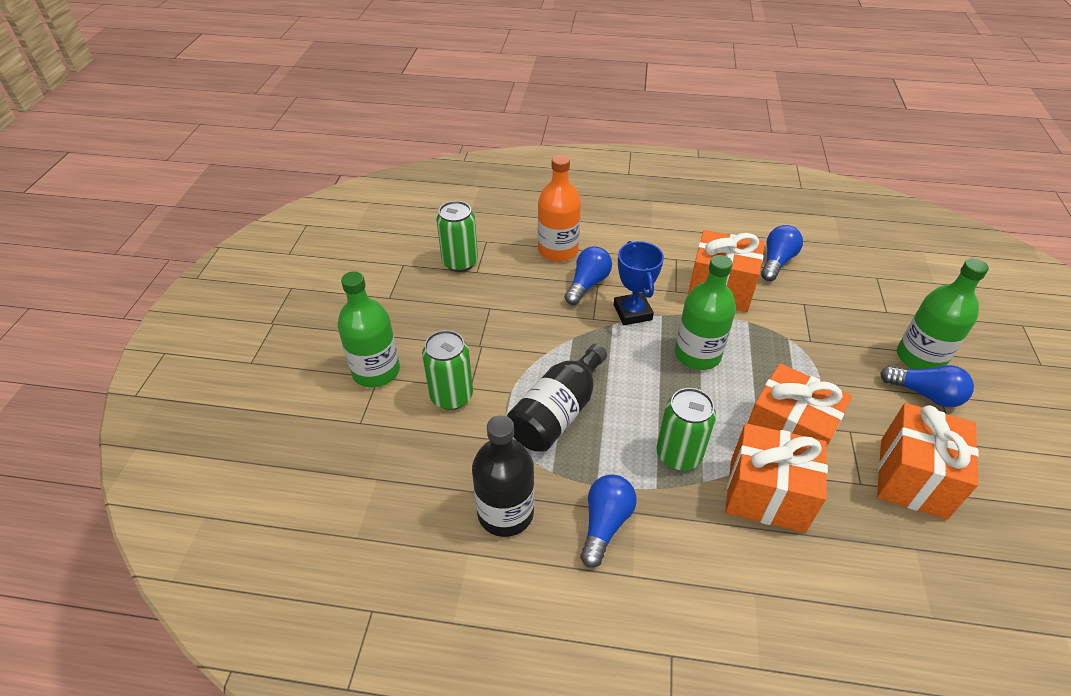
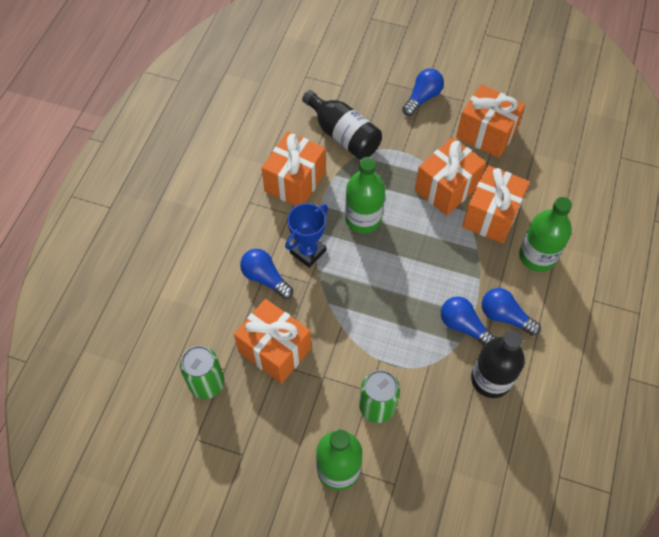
camera: 80 degrees left, 15 degrees up
black bottle [507,344,607,452] -> black bottle moved to [302,90,382,160]
orange bottle [538,155,581,262] -> none
blue trophy [614,241,664,325] -> blue trophy turned 45 degrees counterclockwise [285,203,328,268]
green can [656,388,716,470] -> none
blue light bulb [761,225,803,281] -> blue light bulb moved to [441,296,496,345]
green bottle [897,258,989,369] -> green bottle moved to [519,197,572,272]
none -> orange gift [234,299,311,384]

